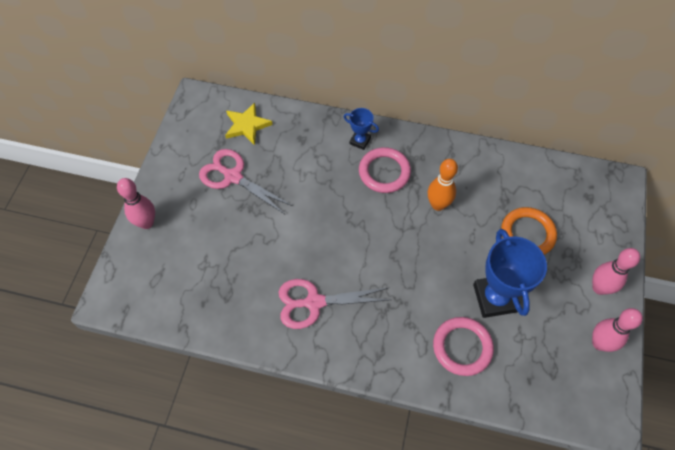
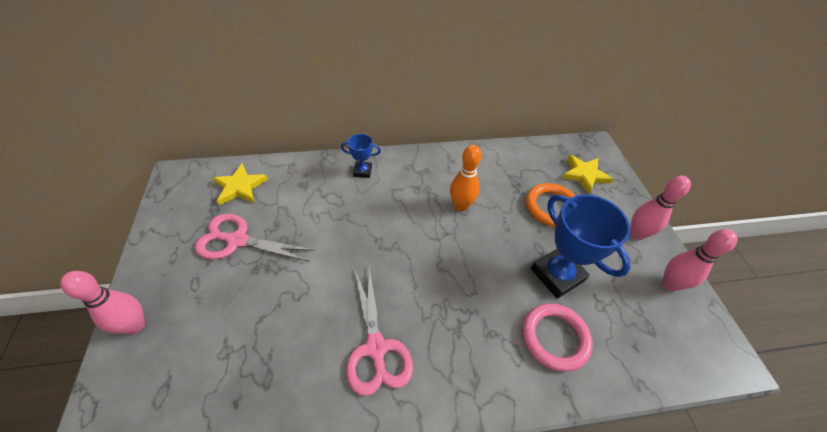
camera: 25 degrees left, 10 degrees down
pink scissors [278,279,391,329] -> pink scissors turned 75 degrees counterclockwise [346,267,413,396]
pink ring [359,147,411,193] -> none
none -> yellow star [562,155,613,193]

